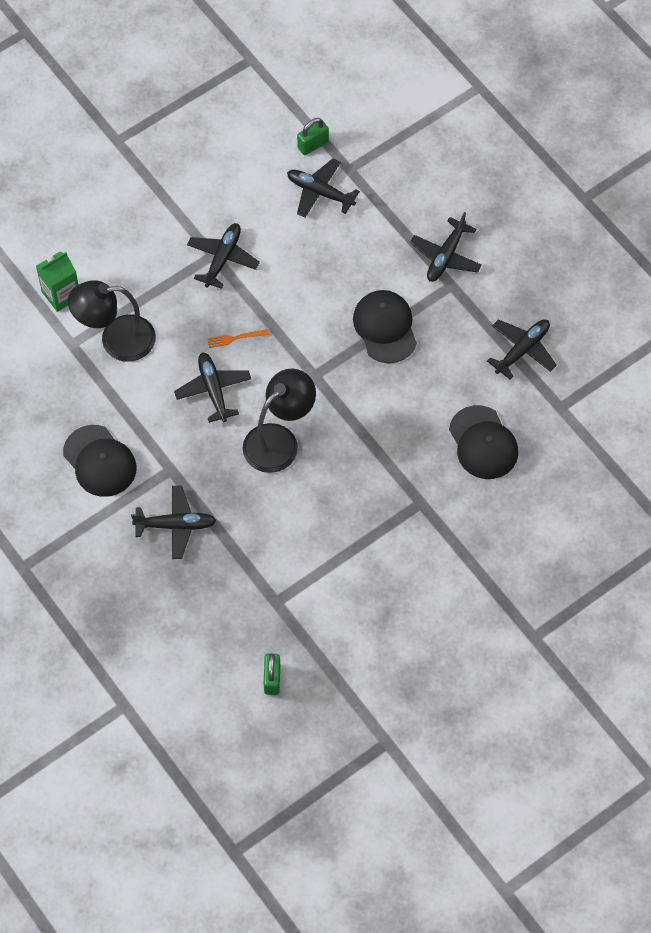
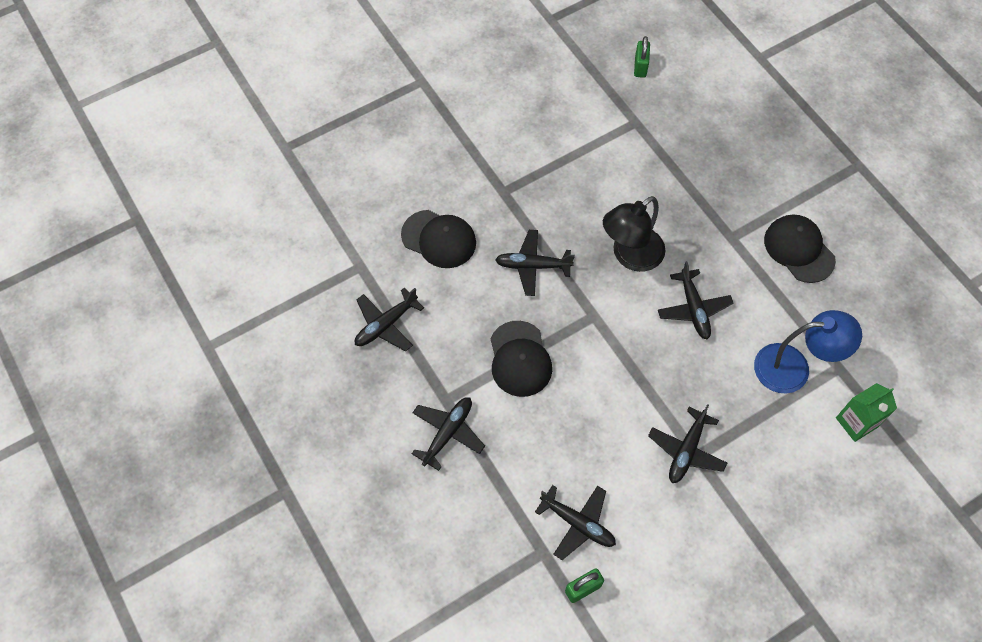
camera: 175 degrees left, 0 degrees up
black lamp [68,280,156,362] -> blue lamp [754,310,862,393]
black plane [131,486,216,559] -> black plane moved to [495,230,575,296]
orange fork [207,329,269,348] -> none
black cap [449,405,518,479] -> black cap turned 135 degrees clockwise [401,210,476,268]

